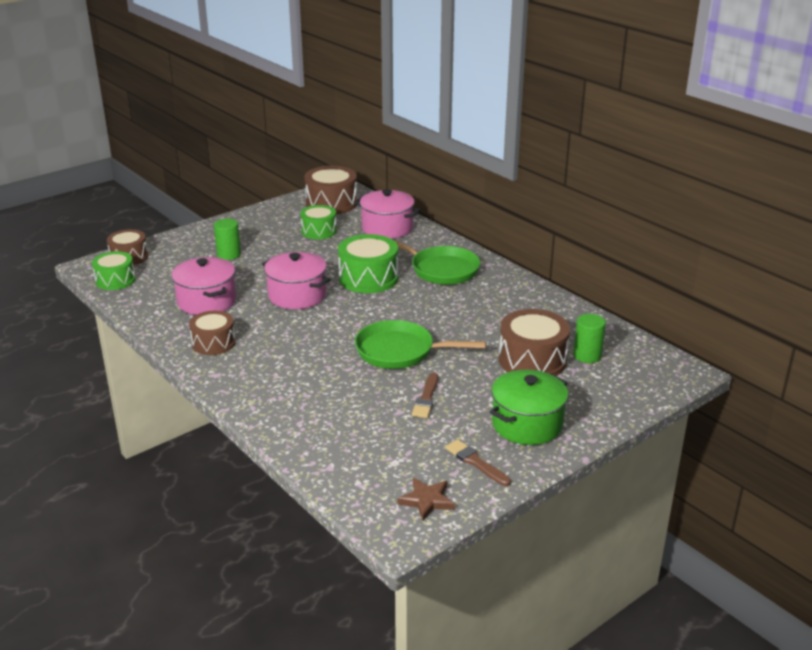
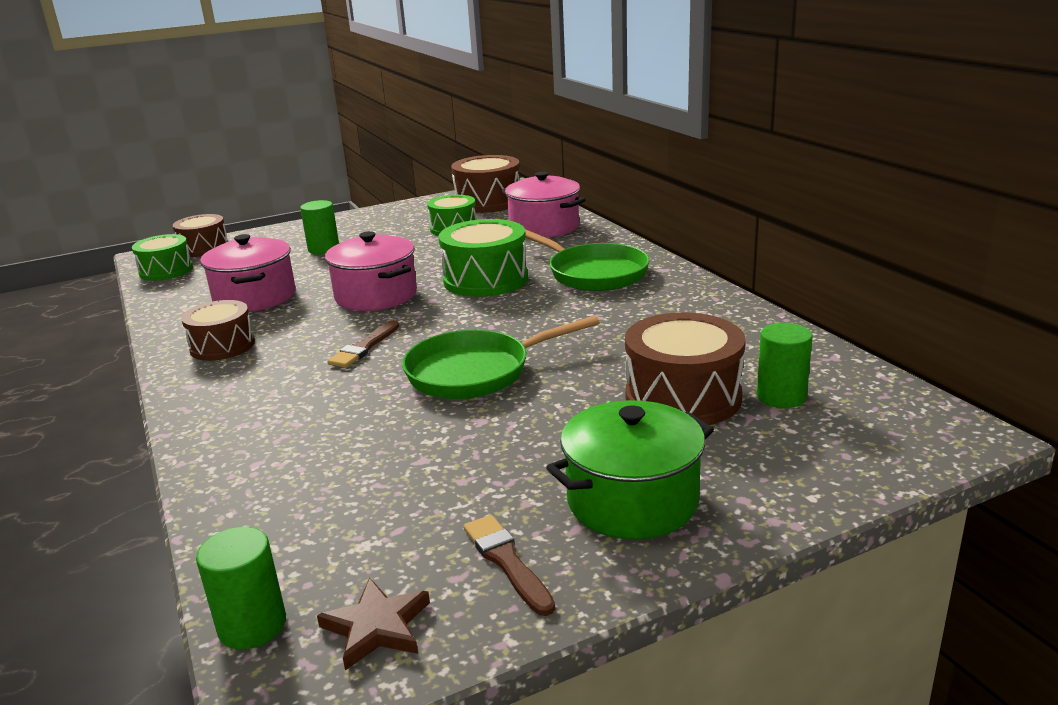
camera: 15 degrees right, 5 degrees down
green pan [355,320,486,369] -> green pan turned 45 degrees counterclockwise [402,316,600,399]
brown brush [412,373,438,418] -> brown brush moved to [328,320,399,368]
none -> green cylinder [196,527,286,649]

